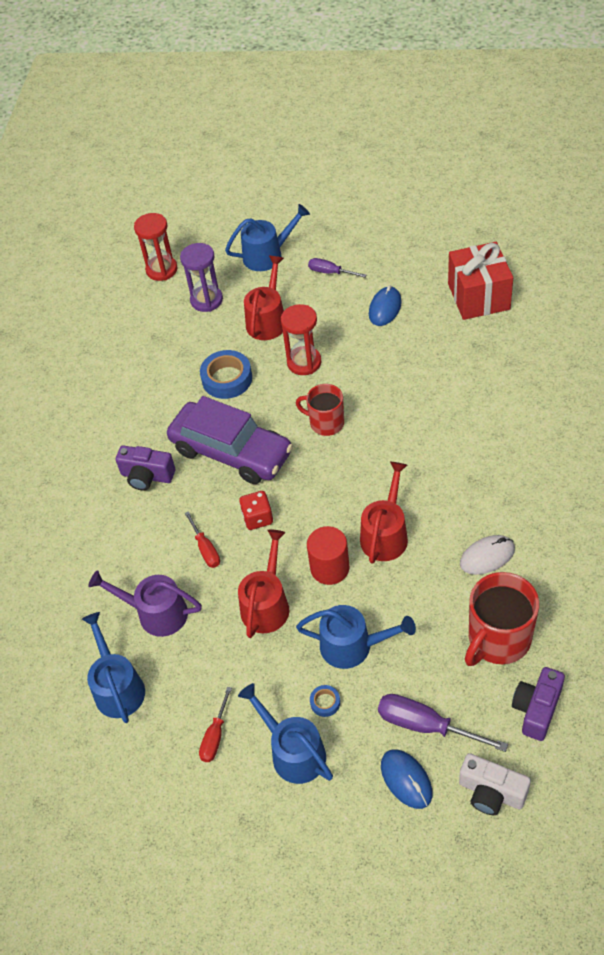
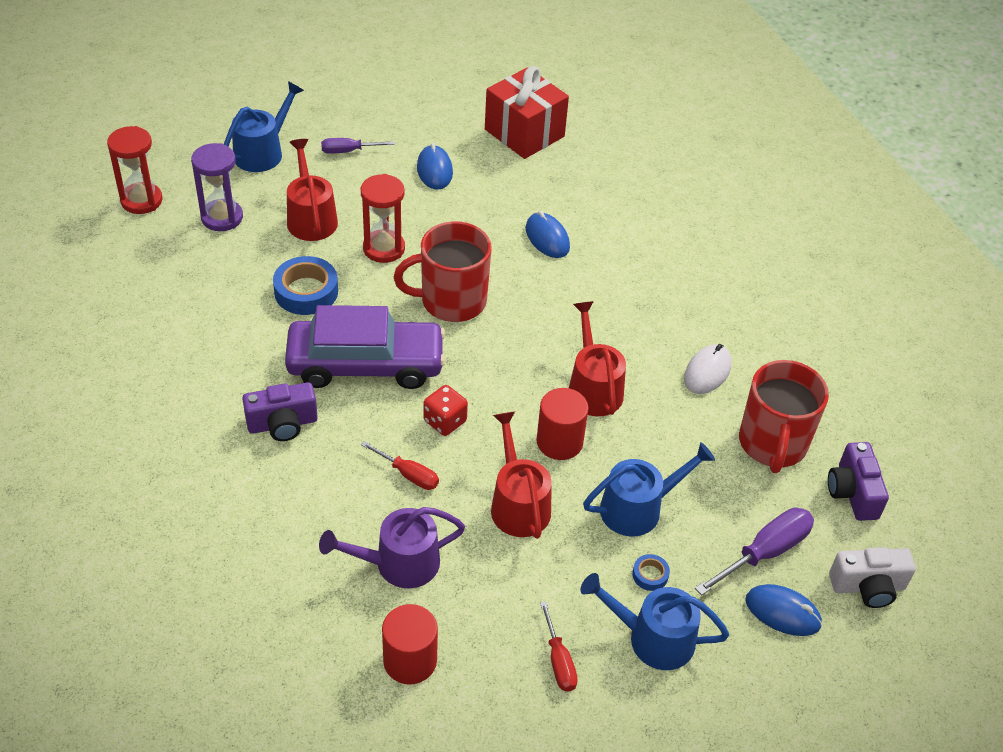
camera: 40 degrees left, 5 degrees down
blue watering can [82,612,145,723] -> red cylinder [382,604,438,685]
red mug [296,384,344,436] -> red mug [394,221,492,322], size x1.58
purple screwdriver [378,694,508,752] -> purple screwdriver turned 150 degrees clockwise [695,508,814,596]
none -> blue mouse [526,211,570,258]

